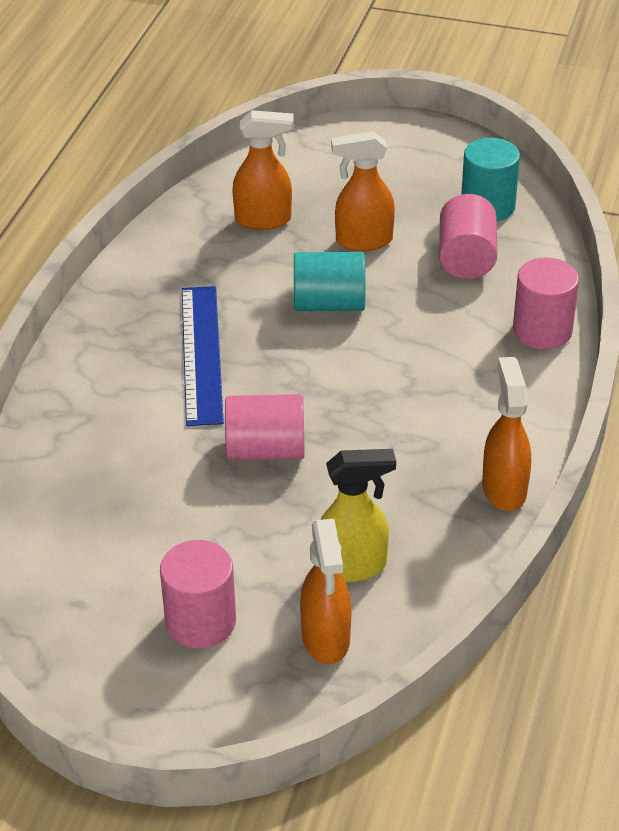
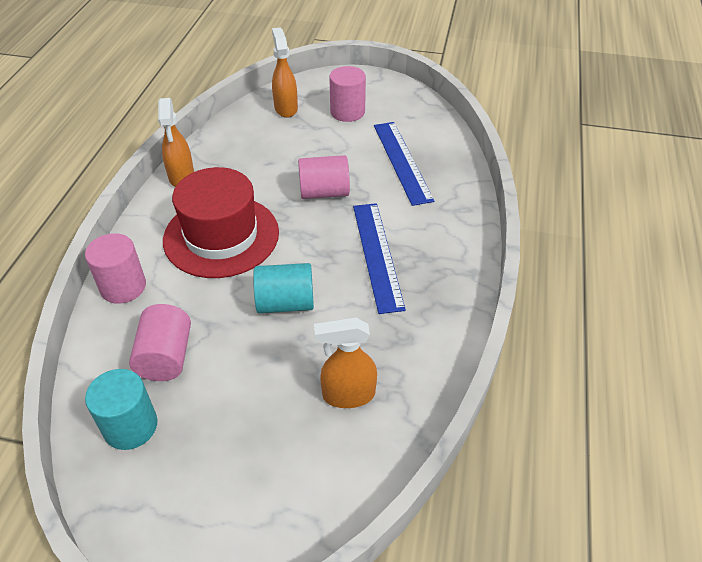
camera: 175 degrees right, 5 degrees up
yellow spray bottle [320,449,396,582] -> none
orange spray bottle [331,131,395,251] -> none
none -> red hat [163,167,279,278]
none -> blue ruler [374,122,434,206]

